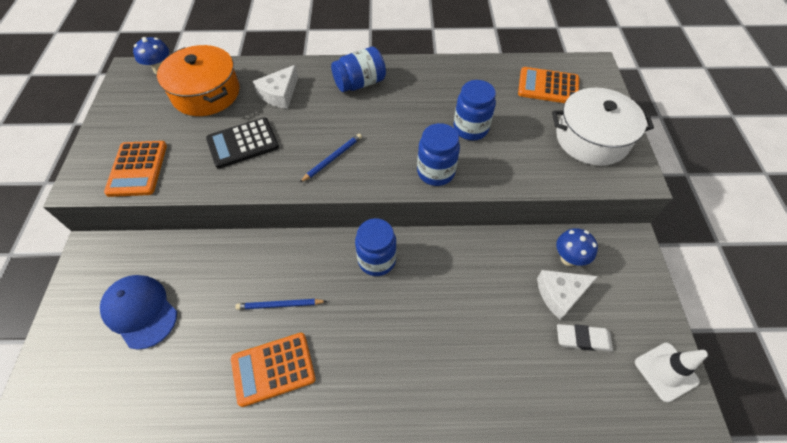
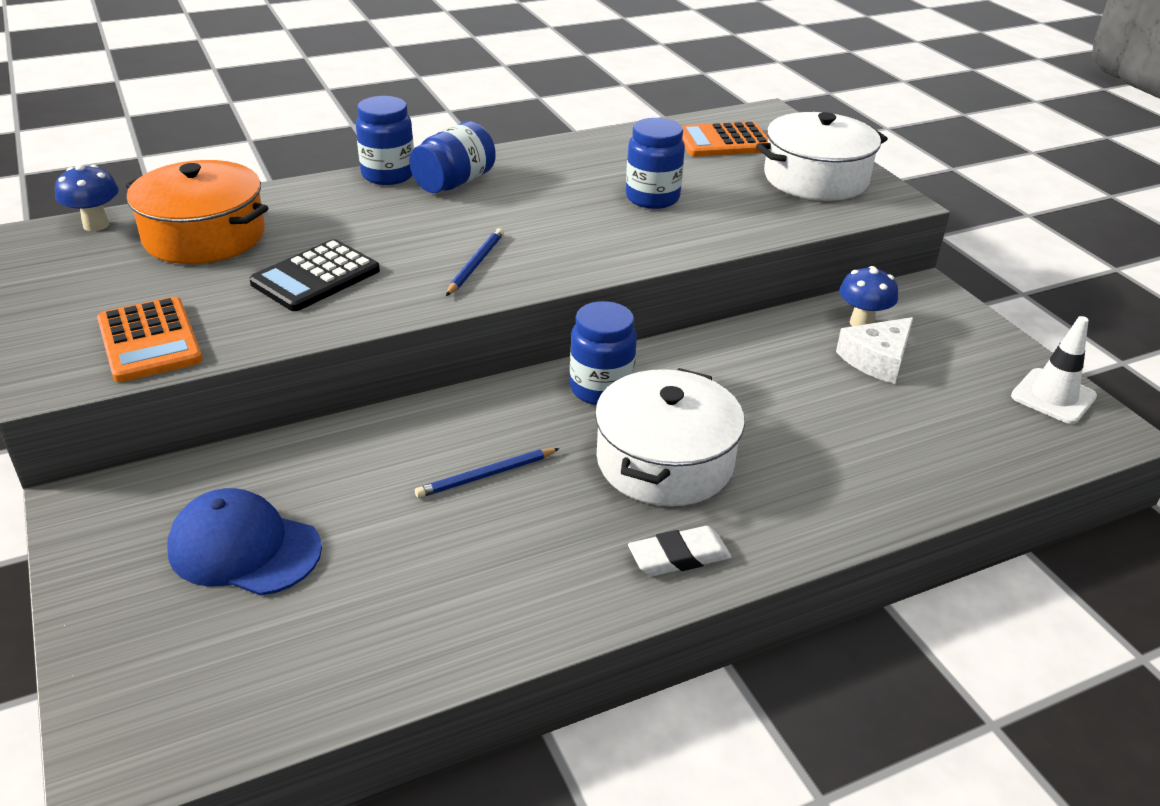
camera: 25 degrees left, 20 degrees down
orange calculator [231,333,316,407] -> none
white cheese [253,65,298,109] -> none
blue jar [417,123,460,186] -> blue jar moved to [356,96,414,185]
white eraser [557,324,613,351] -> white eraser moved to [628,526,731,576]
none -> white pot [595,368,745,506]

